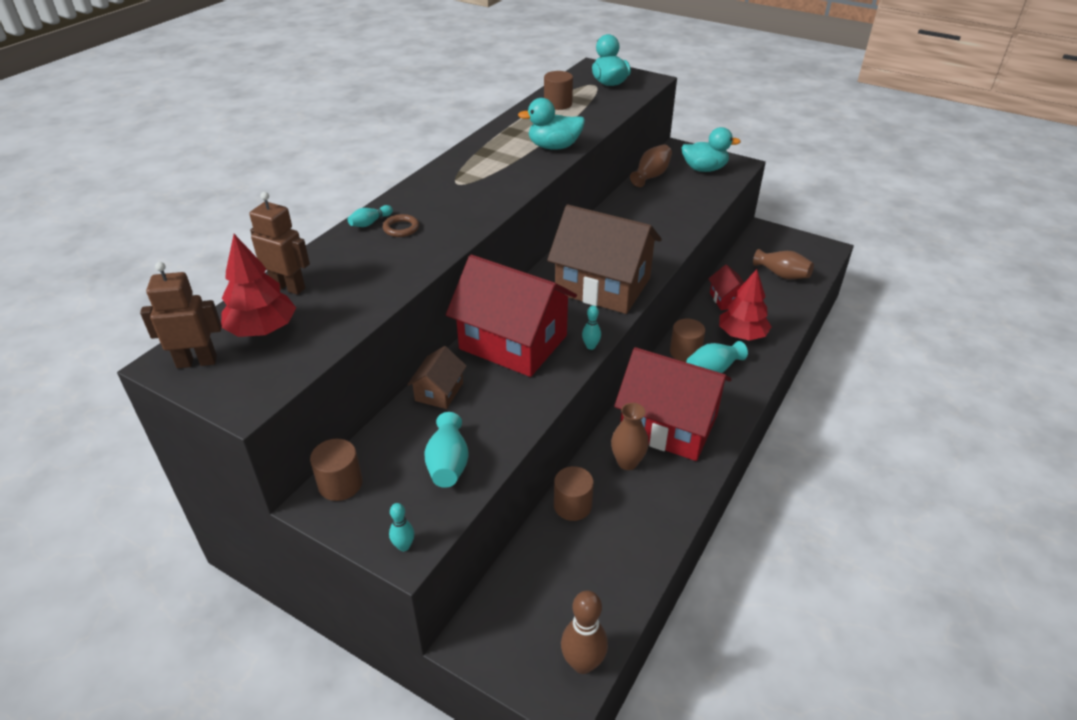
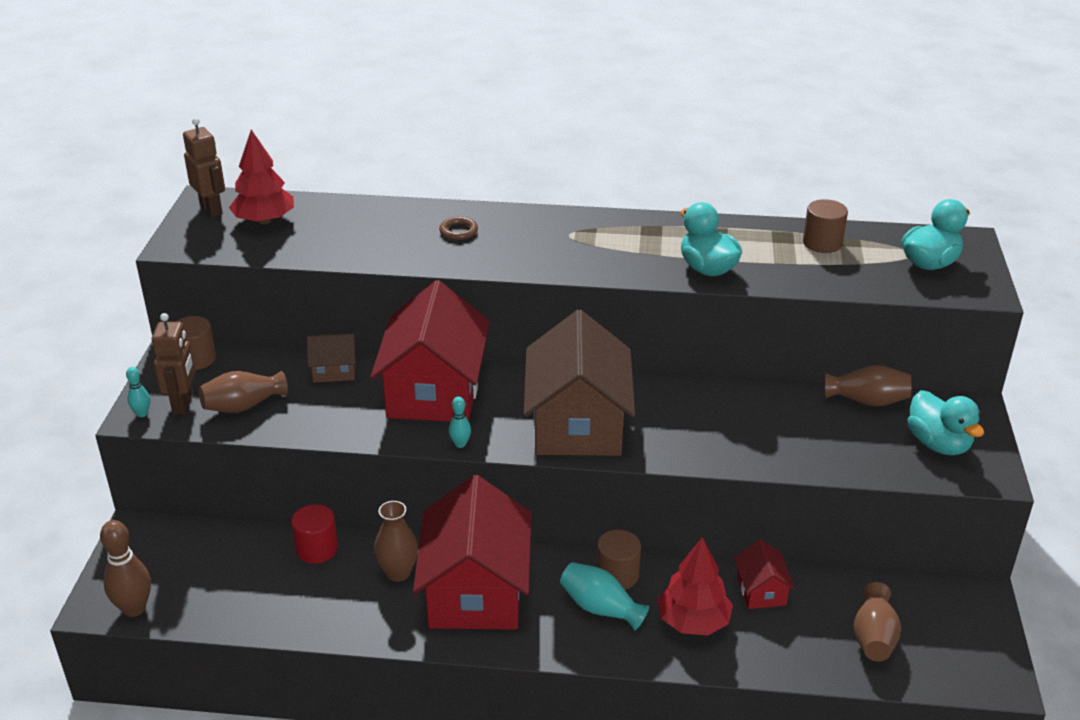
camera: 65 degrees right, 5 degrees down
brown robot [249,192,310,295] -> brown robot moved to [152,313,195,414]
turquoise bowling pin [348,205,393,227] -> none
turquoise vase [424,412,469,488] -> brown vase [199,371,288,413]
brown cylinder [554,466,594,521] -> red cylinder [291,504,338,564]
red house [708,264,744,310] -> red house turned 60 degrees counterclockwise [734,539,795,609]

